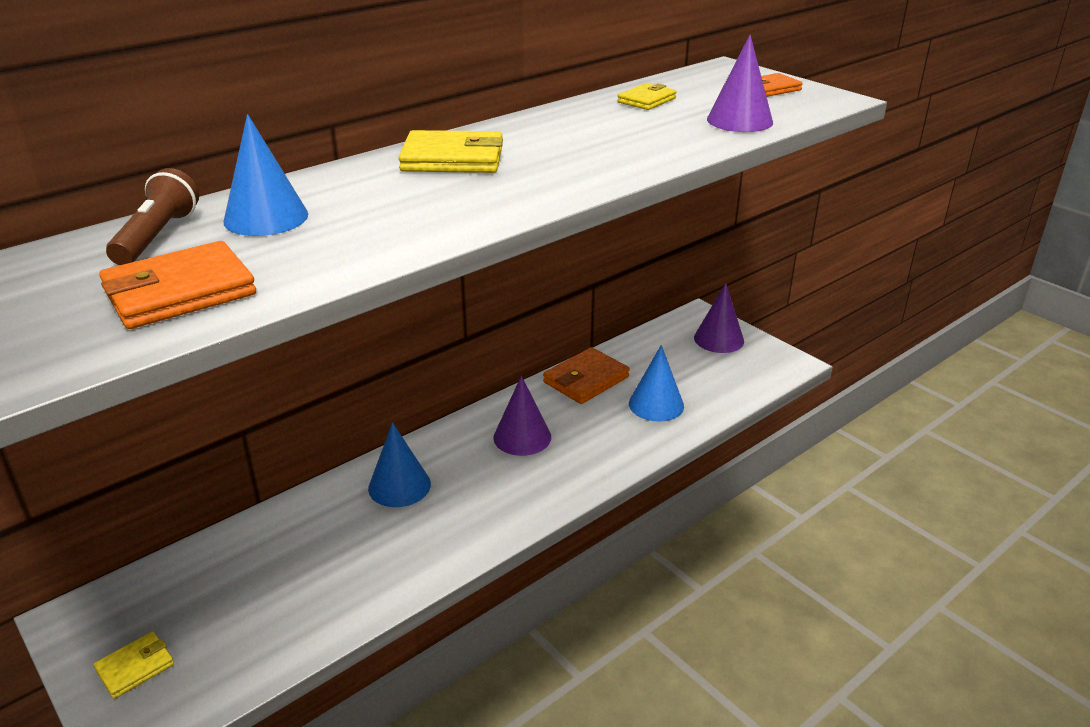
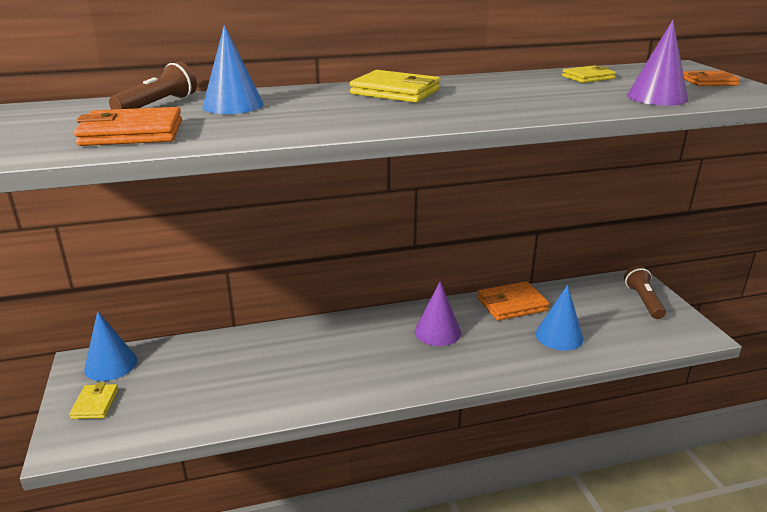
camera: 25 degrees right, 5 degrees down
yellow wallet [93,631,174,699] -> yellow wallet turned 75 degrees counterclockwise [69,382,118,419]
blue cone [368,422,431,507] -> blue cone moved to [84,311,137,381]
purple cone [694,283,744,353] -> brown flashlight [624,265,666,319]

